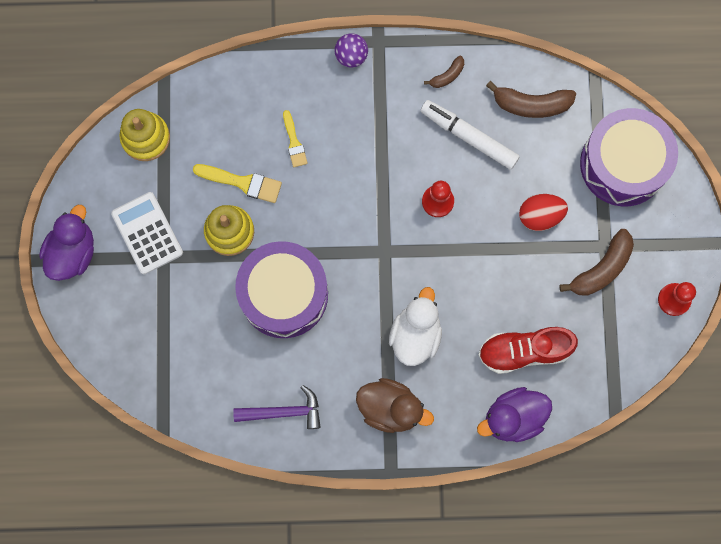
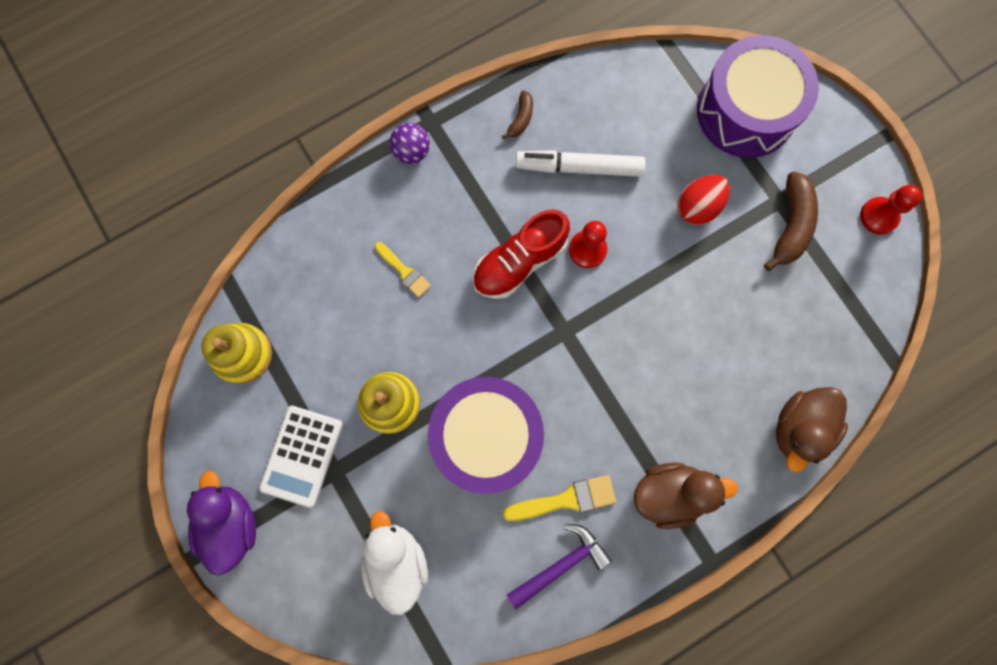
camera: 30 degrees left, 0 degrees up
white calculator [111,192,183,275] -> white calculator turned 105 degrees counterclockwise [259,406,343,508]
yellow brush [193,164,282,203] -> yellow brush moved to [503,475,616,521]
white duck [389,287,442,366] -> white duck moved to [361,511,428,615]
purple duck [477,387,552,442] -> brown duck [776,387,848,472]
red shoe [478,327,578,374] -> red shoe moved to [473,209,570,299]
brown banana [486,81,576,118] -> none

